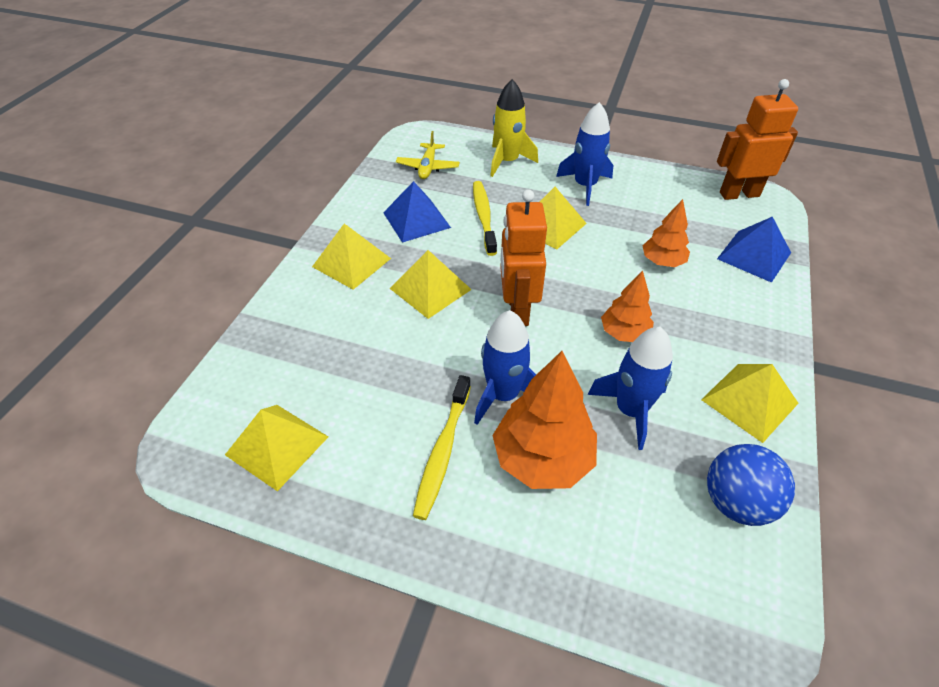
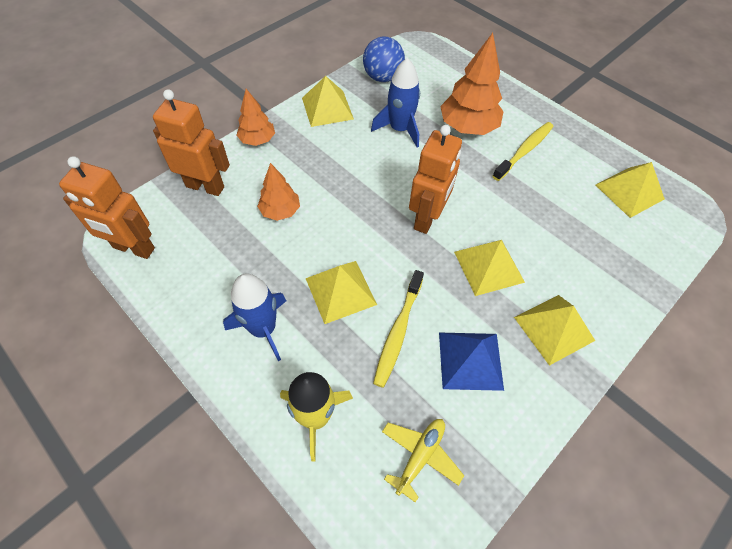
camera: 155 degrees left, 10 degrees up
blue rocket [474,310,536,425] -> none
orange tree [601,271,654,342] -> orange tree moved to [237,89,275,146]
blue pyramid [717,216,791,283] -> orange robot [153,89,230,196]

